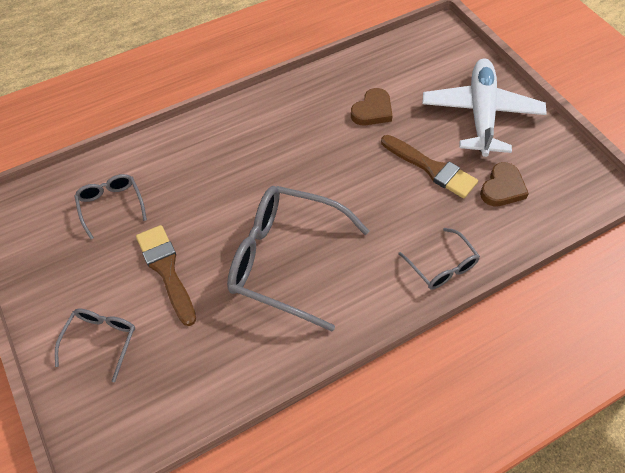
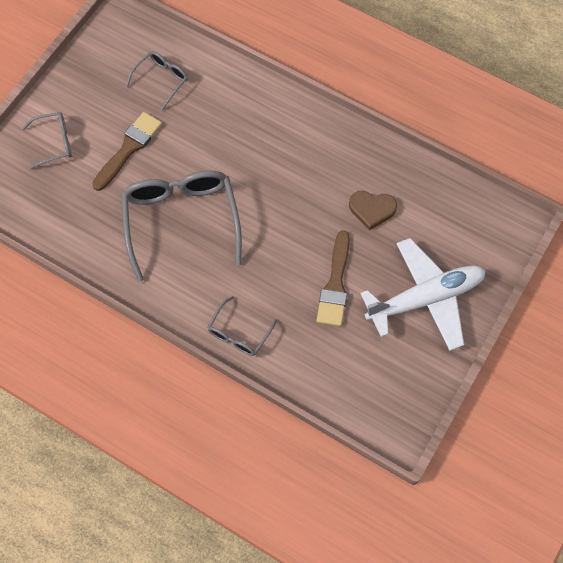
camera: 60 degrees right, 10 degrees up
brown heart [480,162,529,207] -> none

